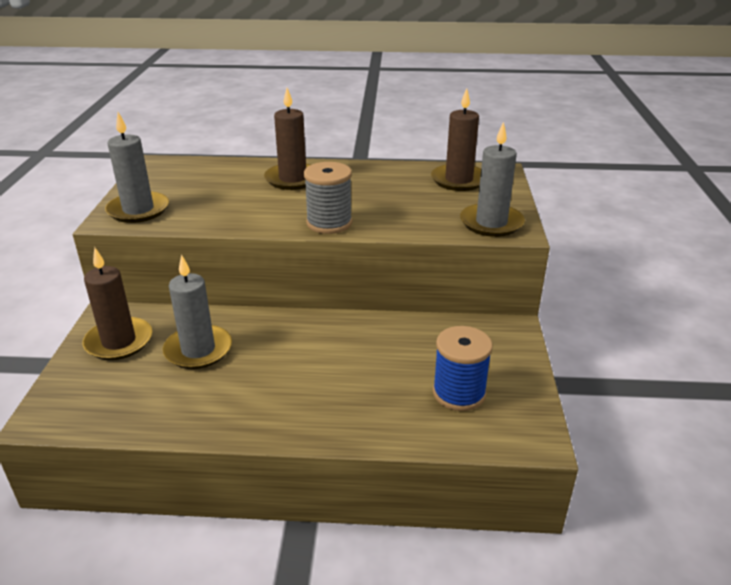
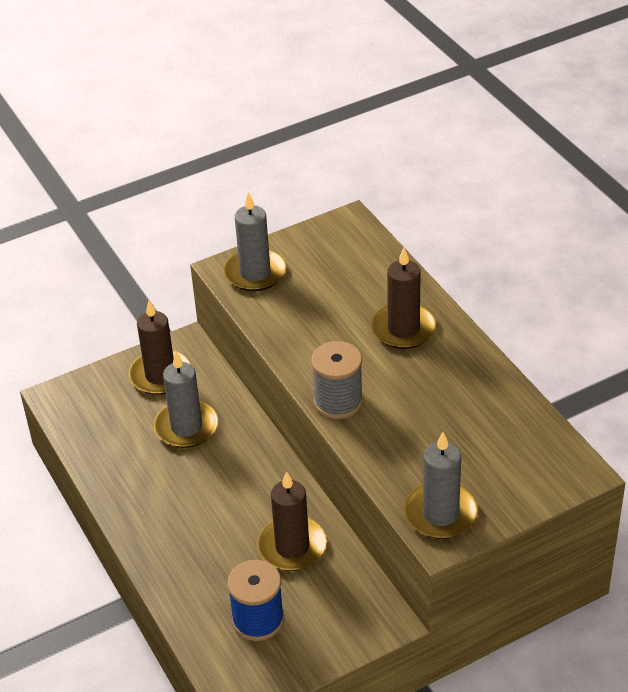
camera: 60 degrees right, 10 degrees up
brown candle [431,88,481,191] -> brown candle moved to [257,471,327,571]

